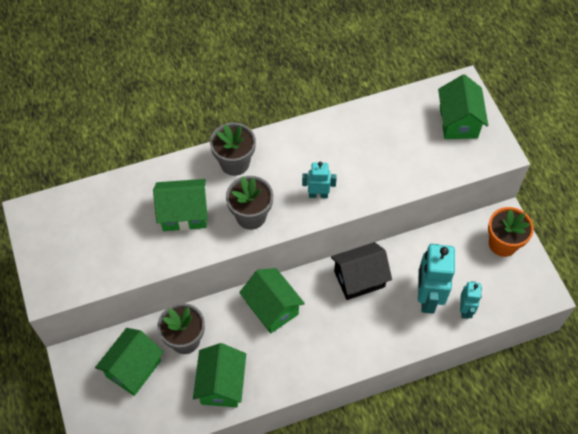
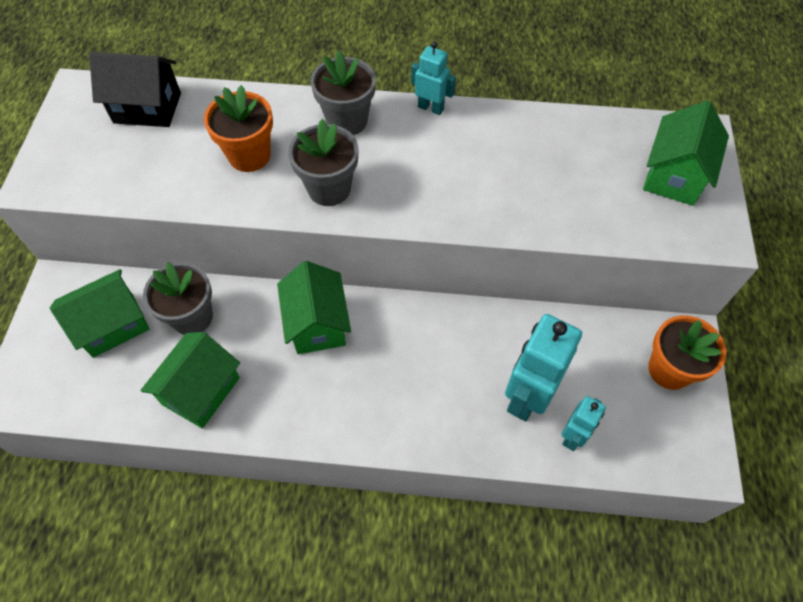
camera: 25 degrees right, 0 degrees up
green house [153,179,208,231] -> orange flower pot [204,85,273,172]
turquoise robot [302,161,337,198] -> turquoise robot moved to [411,41,456,115]
black house [331,242,392,300] -> black house moved to [89,52,181,127]

